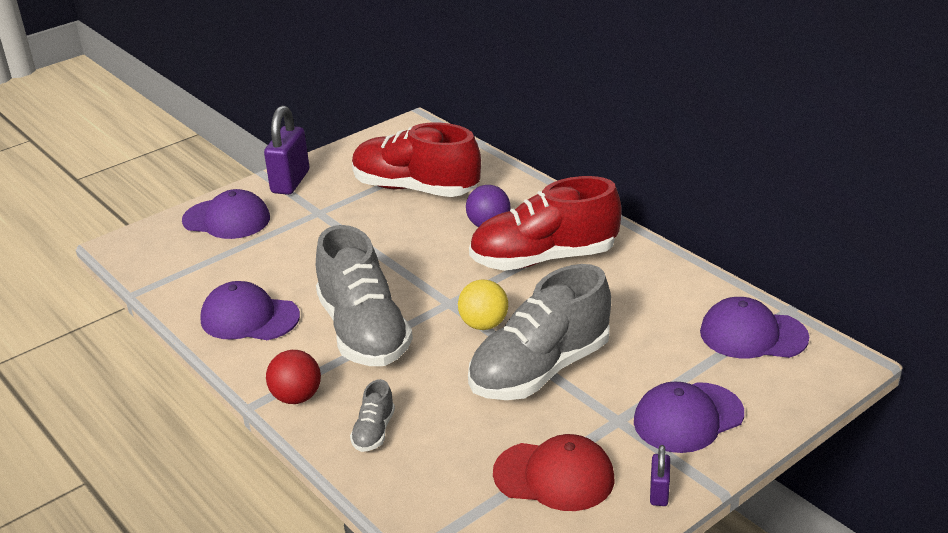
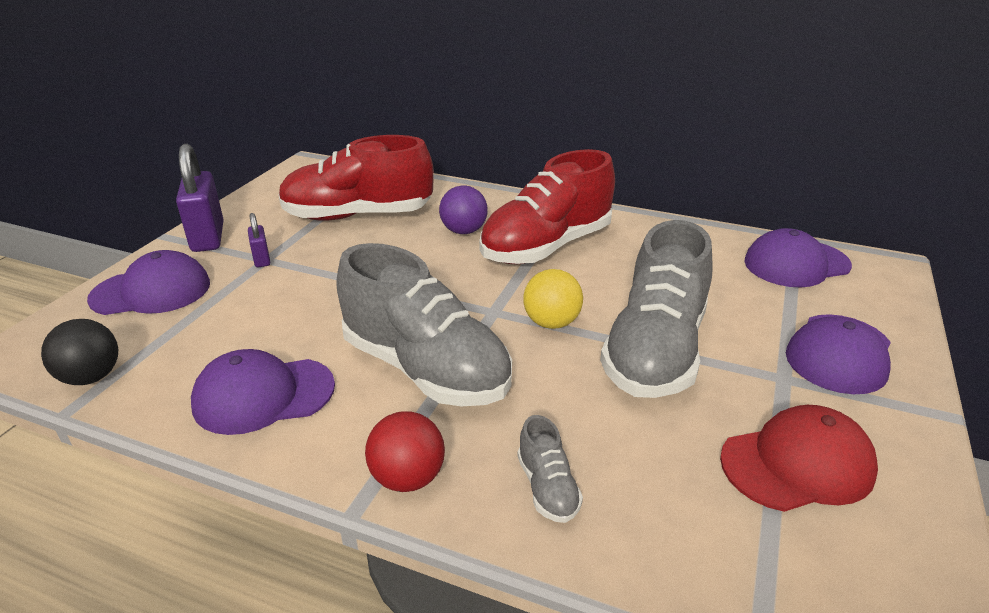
camera: 30 degrees left, 0 degrees up
purple padlock [650,445,670,506] -> purple padlock moved to [248,213,270,267]
none -> black ball [41,319,118,385]

